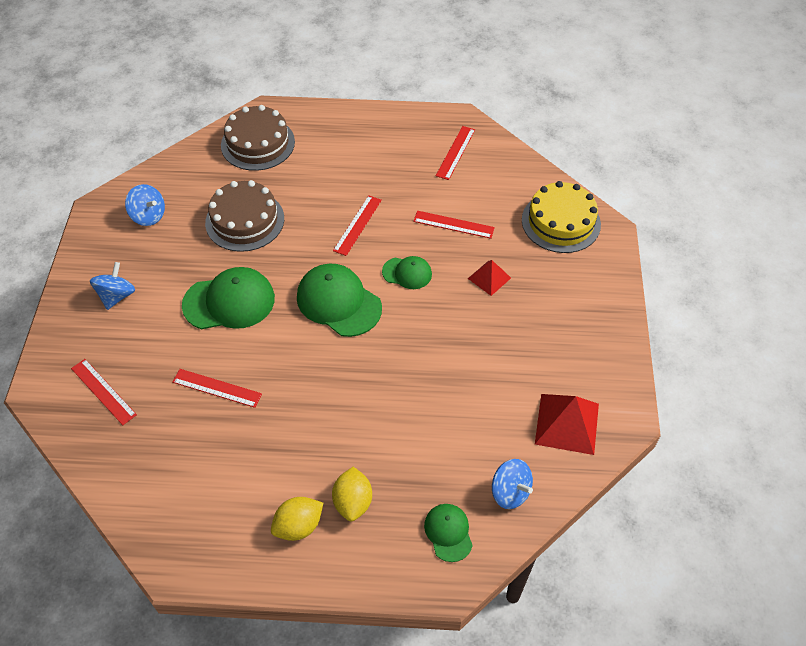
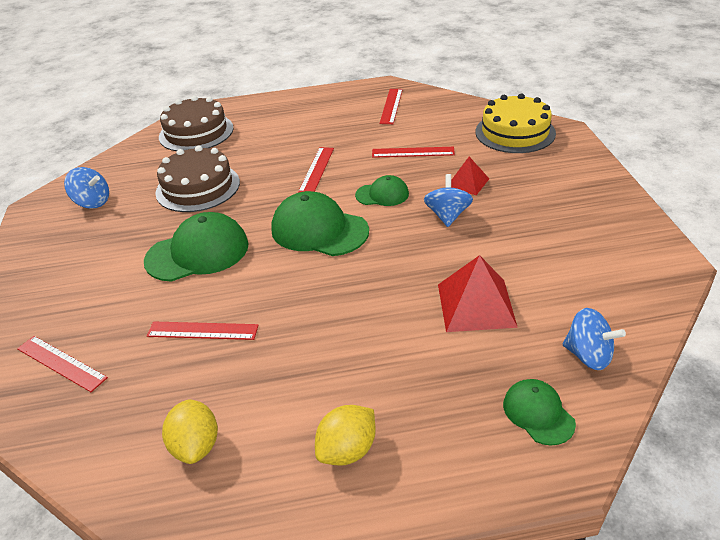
camera: 10 degrees left, 15 degrees down
blue spinning top [90,262,135,310] -> blue spinning top moved to [424,174,473,227]
yellow lemon [332,467,372,521] -> yellow lemon moved to [162,399,218,464]
red pyramid [535,394,599,455] -> red pyramid moved to [438,255,518,332]

